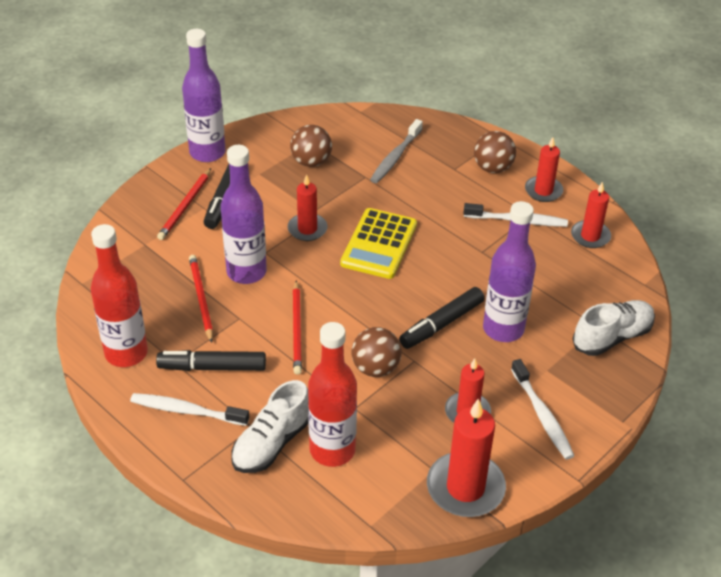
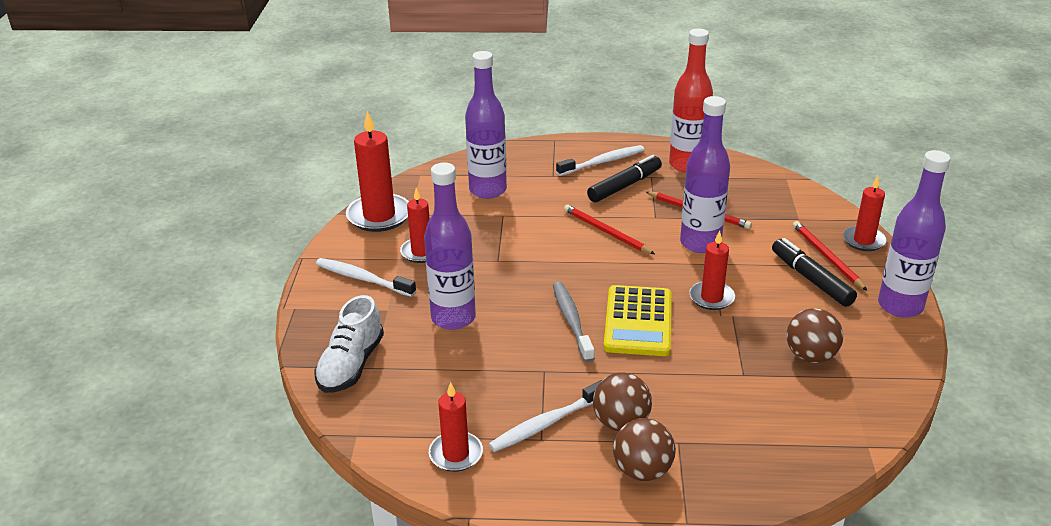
camera: 140 degrees right, 10 degrees down
white shoe [231,380,309,473] -> none
red bottle [308,322,357,467] -> purple bottle [465,51,507,199]
yellow calculator [340,208,417,279] -> yellow calculator turned 150 degrees counterclockwise [604,285,671,356]
brown ball [352,327,402,377] -> brown ball moved to [593,372,652,431]
grey toothbrush [370,119,423,183] -> grey toothbrush moved to [553,282,595,362]
black marker [399,287,485,349] -> none
red candle [525,137,563,202] -> red candle moved to [843,176,887,251]

